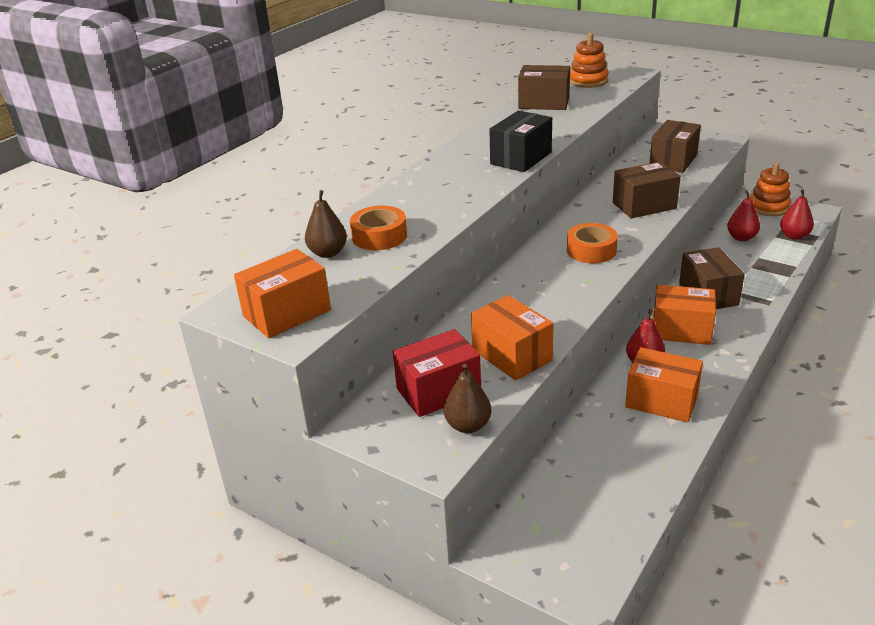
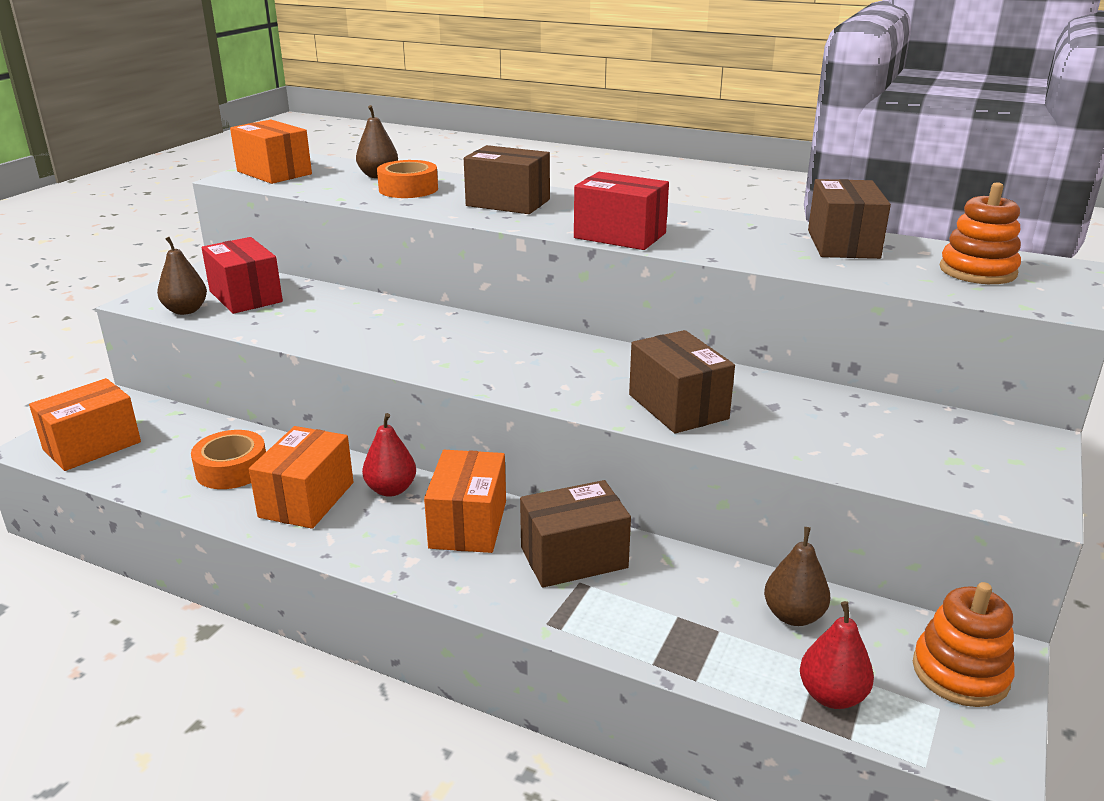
camera: 80 degrees right, 5 degrees down
orange box [471,295,554,381] -> orange box moved to [29,378,141,471]
black box [489,111,552,172] -> red box [574,172,669,250]
orange tape [567,223,618,263] -> orange tape moved to [191,430,266,489]
brown box [649,120,701,173] -> brown box moved to [464,145,550,214]
red pear [727,190,760,241] -> brown pear [764,527,830,626]

